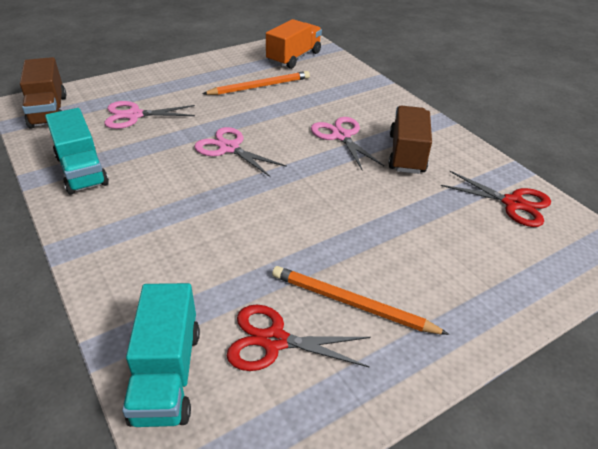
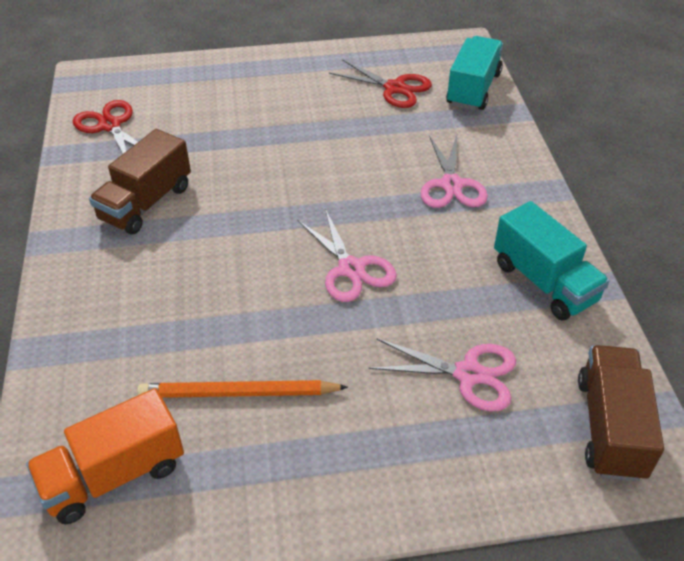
camera: 155 degrees left, 5 degrees up
turquoise truck [45,108,109,195] -> turquoise truck turned 150 degrees clockwise [494,201,609,321]
orange pencil [272,266,449,335] -> none
pink scissors [311,117,384,171] -> pink scissors moved to [421,135,488,208]

